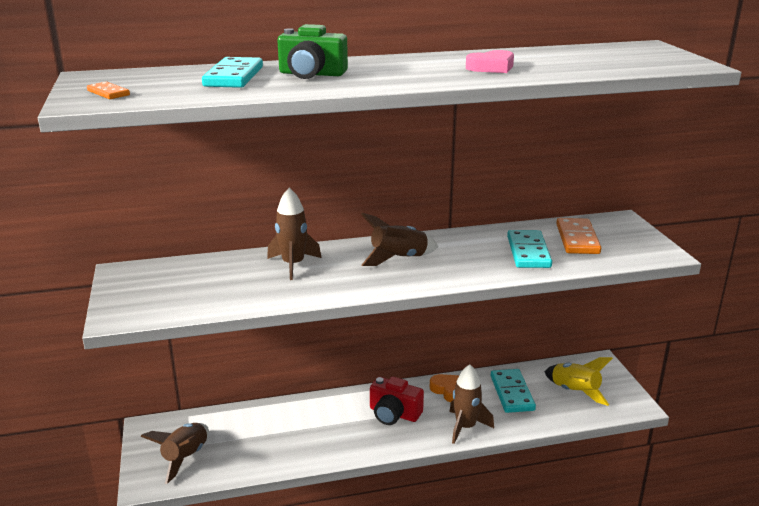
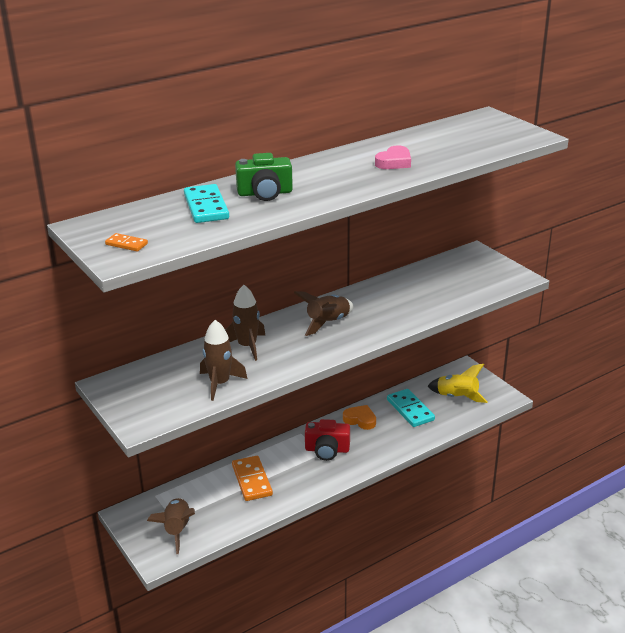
camera: 20 degrees left, 5 degrees up
brown rocket [449,364,494,444] -> brown rocket moved to [200,320,248,401]
turquoise domino [507,230,552,268] -> none
orange domino [556,218,601,254] -> orange domino moved to [232,456,273,501]

